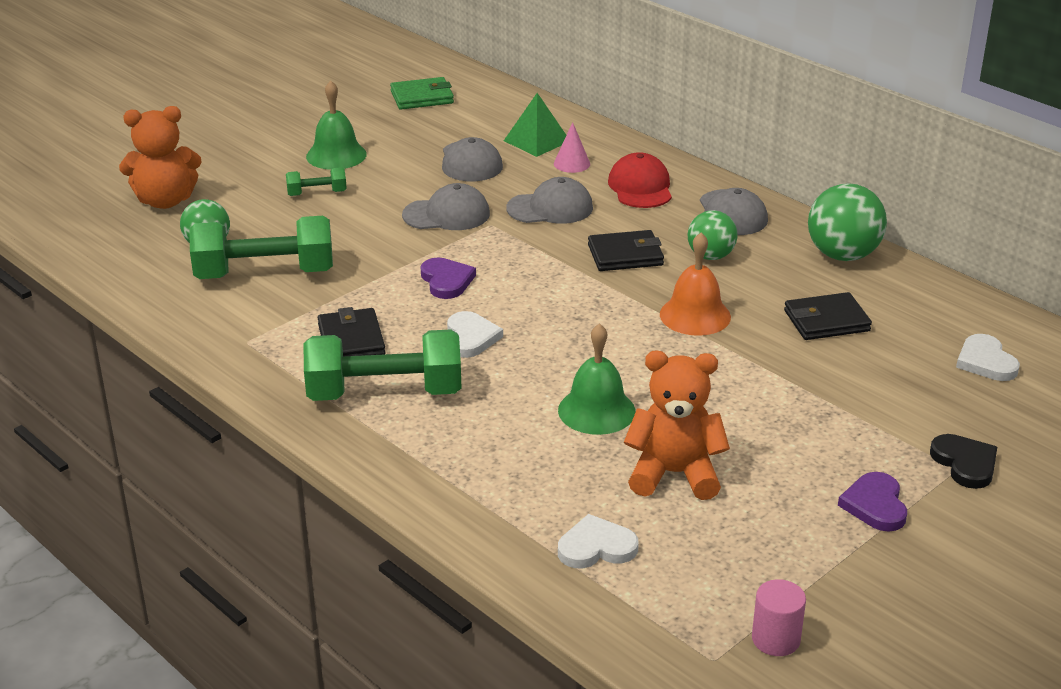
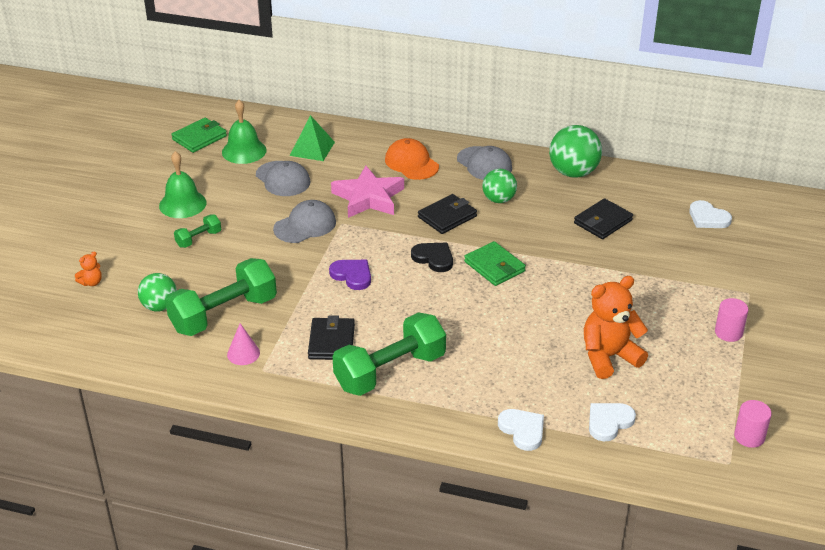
camera: 30 degrees left, 5 degrees up
orange teddy bear [119,106,201,209] -> orange teddy bear [75,251,102,286], size x0.44
black wallet [318,307,386,356] -> black wallet turned 45 degrees clockwise [308,315,355,360]
white heart [447,311,503,358] -> white heart moved to [498,409,544,451]
grey cap [506,177,593,224] -> pink star [331,166,404,218]
pink cone [554,122,590,173] -> pink cone moved to [227,323,260,365]
green bell [558,323,636,435] -> green bell moved to [222,100,267,164]
red cap [608,152,672,208] -> orange cap [385,138,439,180]
orange bell [660,233,731,336] -> none
purple heart [838,472,907,532] -> pink cylinder [715,298,748,342]
black heart [930,434,997,489] -> black heart moved to [411,243,453,272]
none -> green wallet [464,241,526,286]

